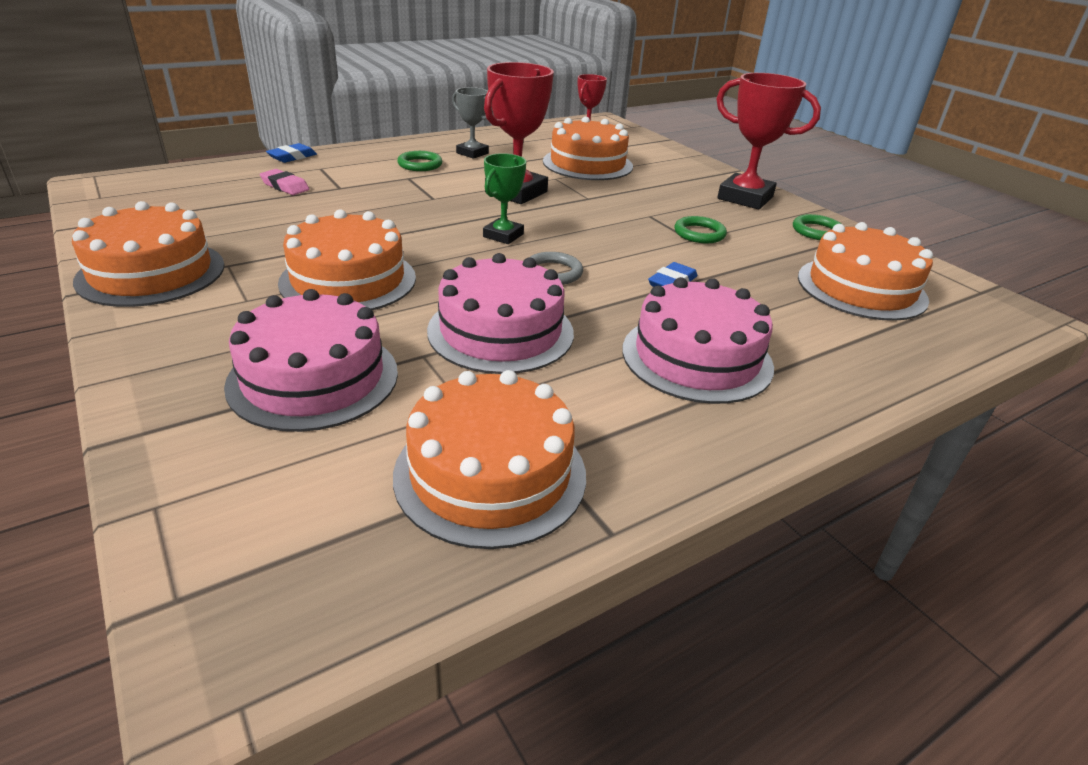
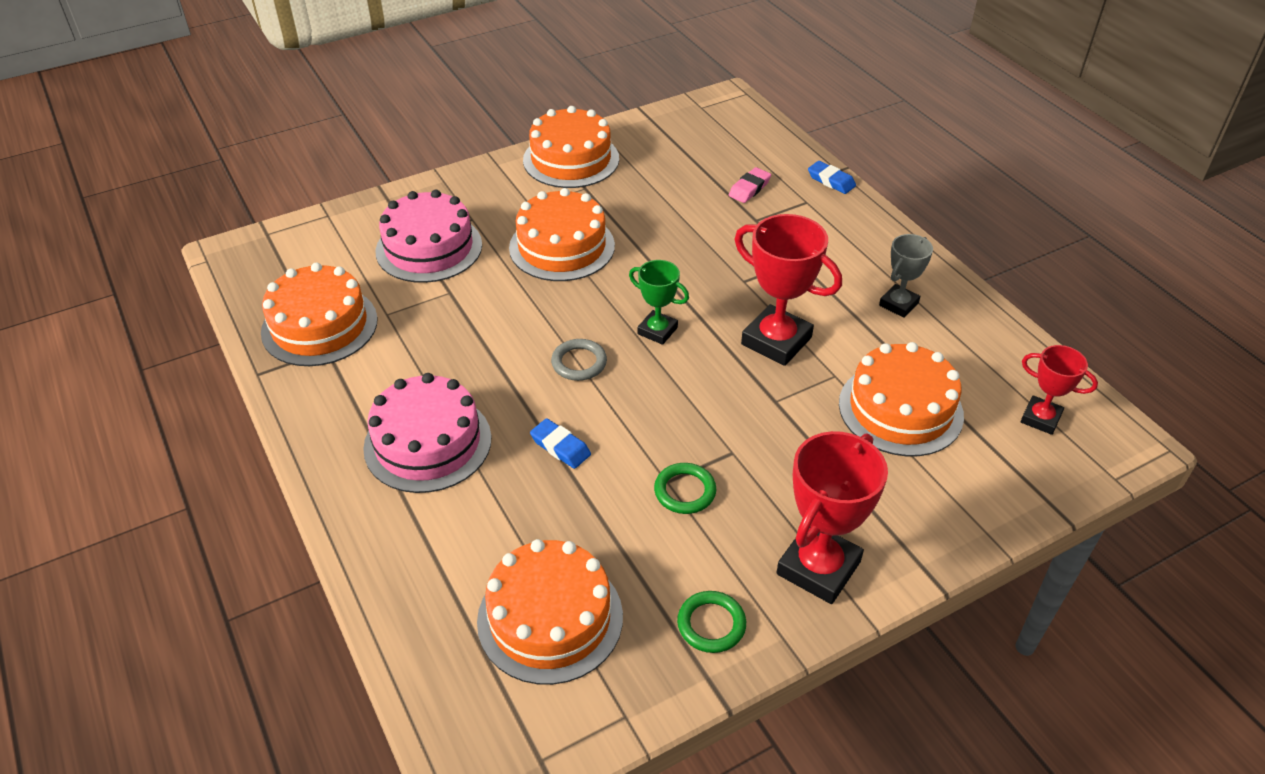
camera: 95 degrees right, 10 degrees up
green ring [397,151,442,171] -> none
pink cake [427,253,574,374] -> none

